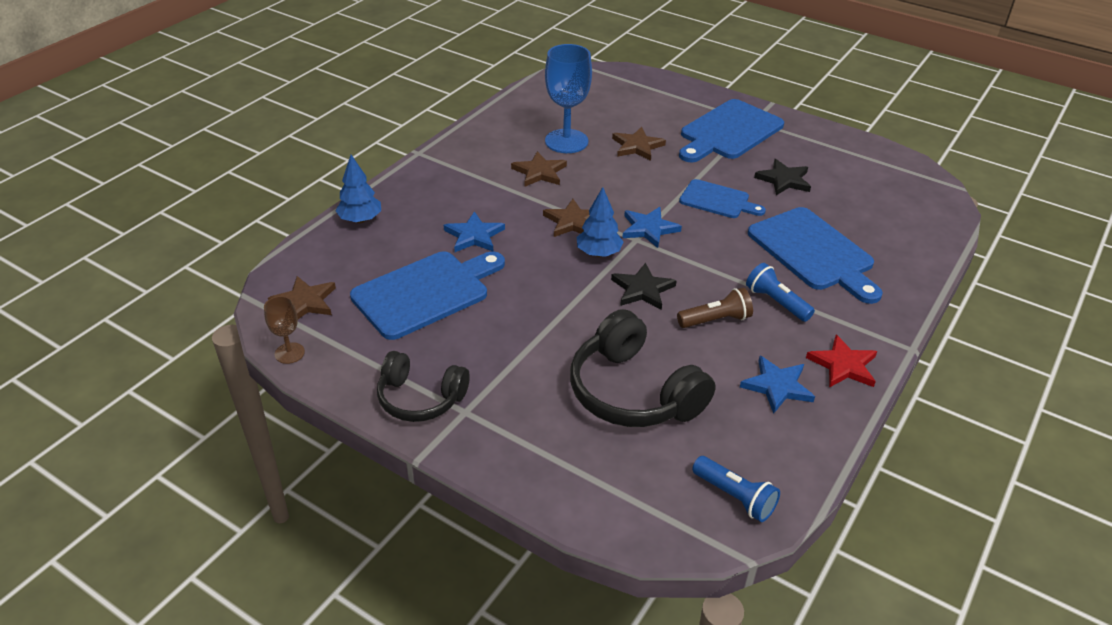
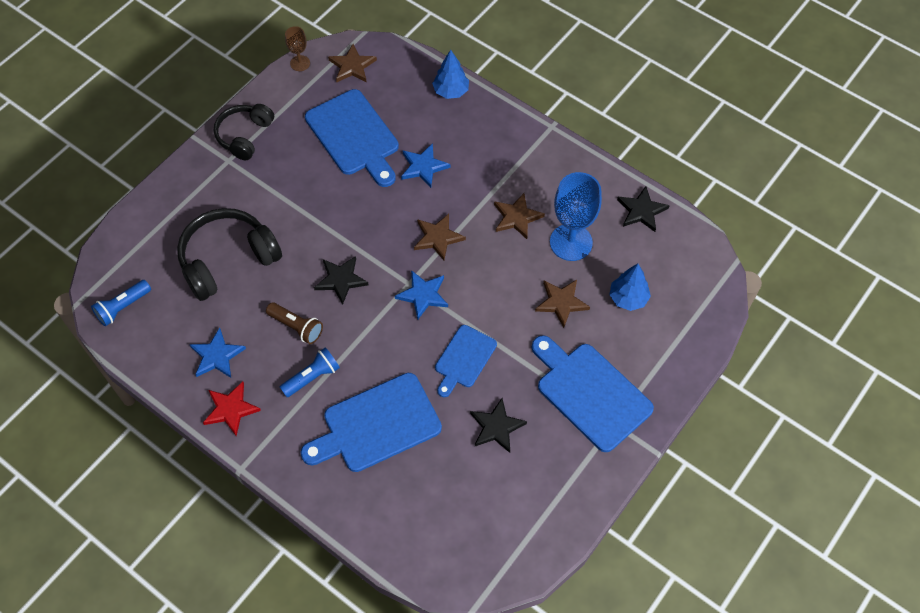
camera: 95 degrees right, 20 degrees up
blue tree [577,187,624,257] -> blue tree moved to [609,264,651,311]
brown flashlight [677,288,753,328] -> brown flashlight turned 45 degrees counterclockwise [266,302,323,344]
none -> black star [617,186,670,232]

